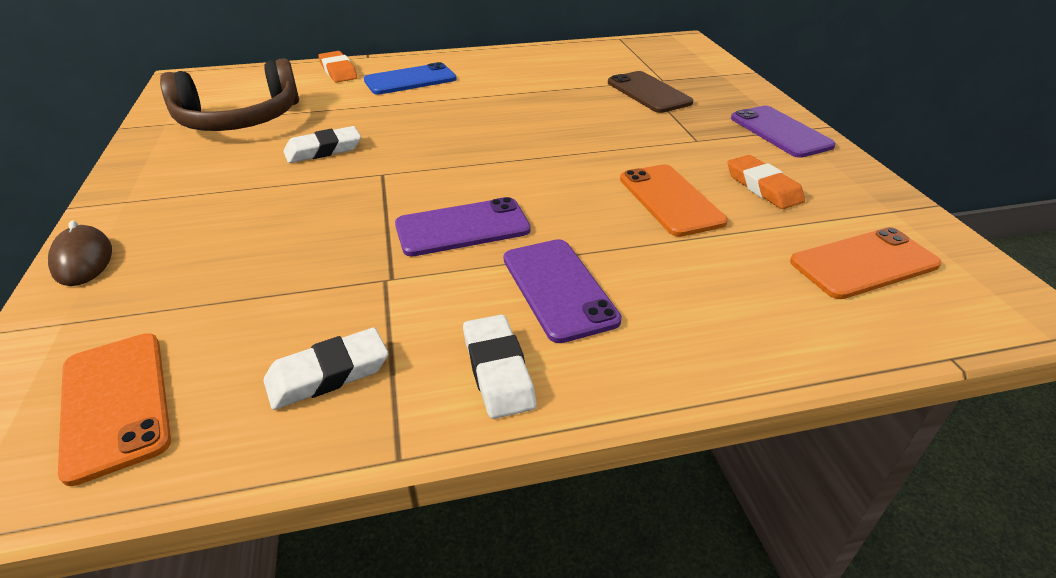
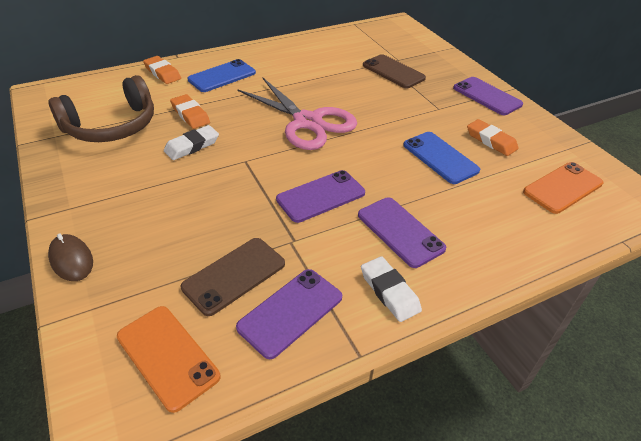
camera: 15 degrees left, 5 degrees up
white eraser [263,327,388,410] -> purple phone [236,269,342,359]
orange phone [620,164,728,237] -> blue phone [403,132,480,184]
none -> orange eraser [170,94,210,129]
none -> brown phone [181,238,285,316]
none -> pink scissors [237,77,357,150]

